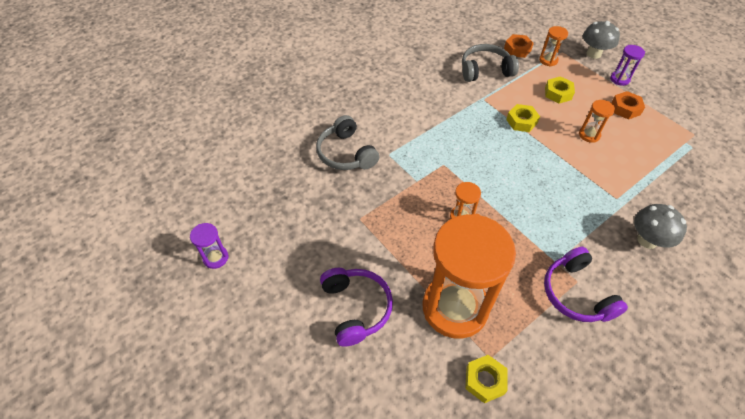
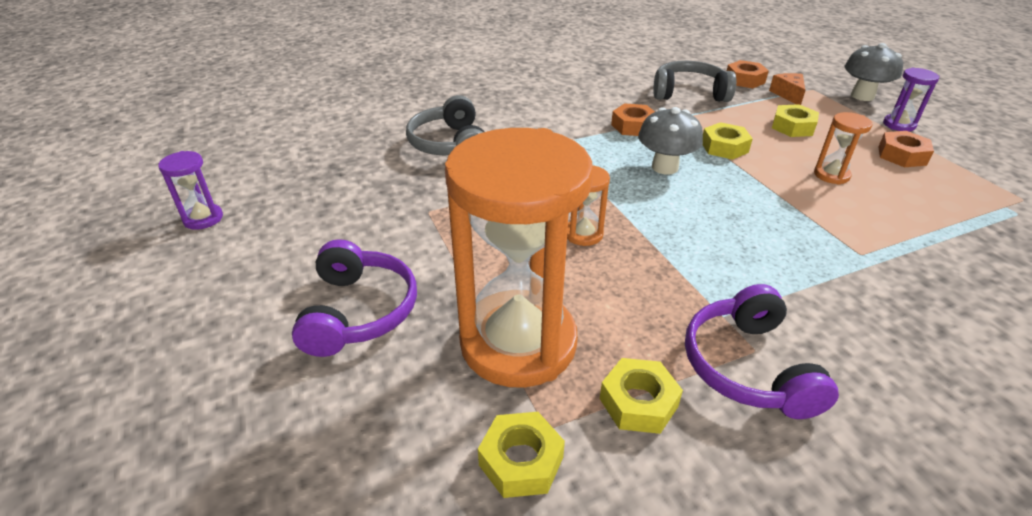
camera: 15 degrees right, 15 degrees down
orange hourglass [539,26,568,67] -> orange cheese [769,73,806,105]
grey mushroom [634,204,687,249] -> grey mushroom moved to [638,107,703,175]
none -> yellow nut [600,358,683,434]
none -> orange nut [611,103,655,136]

